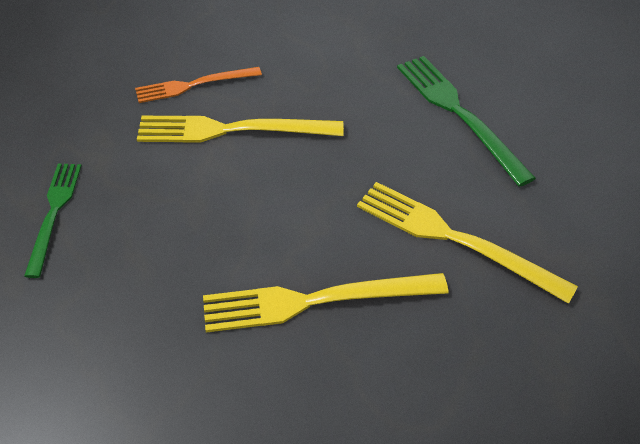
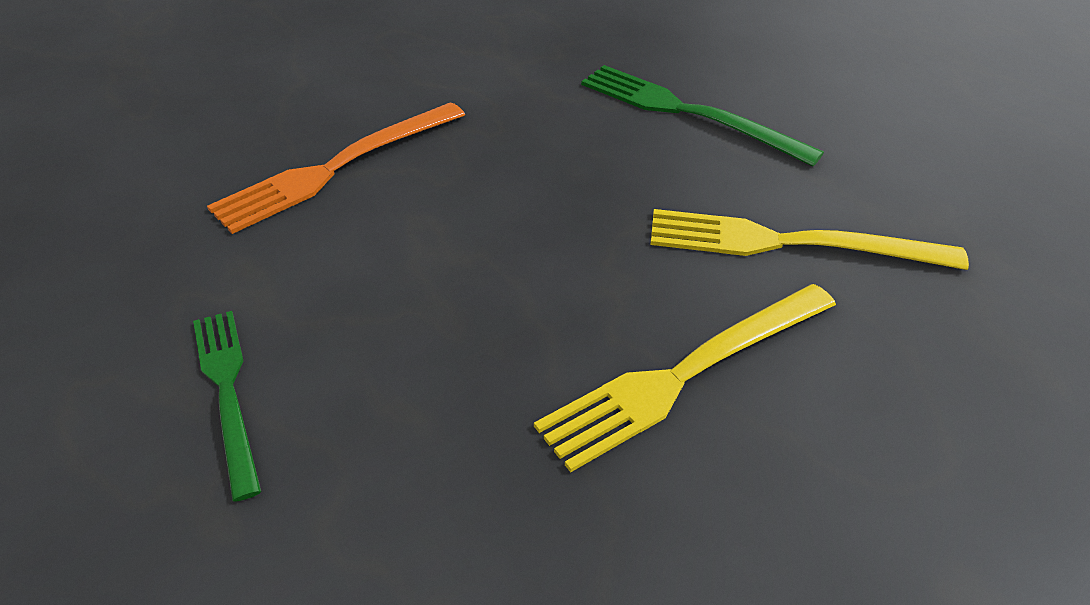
camera: 25 degrees left, 5 degrees down
orange fork [135,67,262,103] -> orange fork [207,102,465,234], size x1.54
yellow fork [137,116,344,143] -> none

